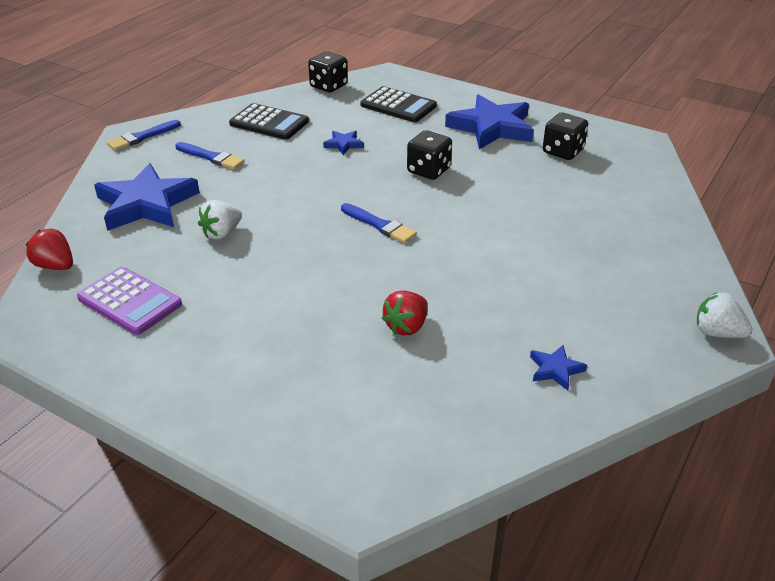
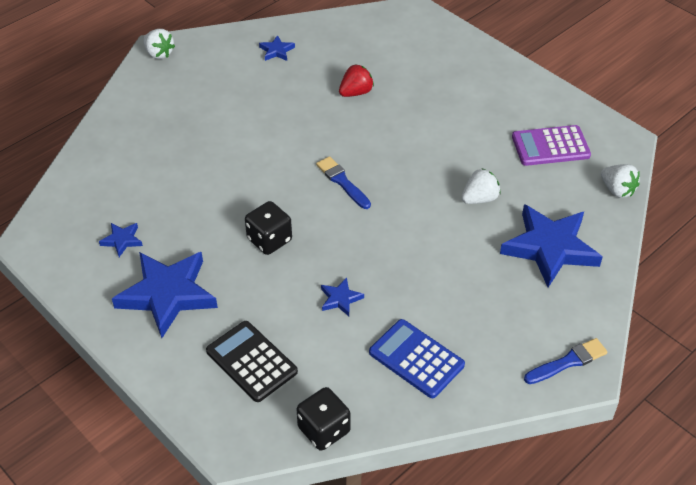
camera: 165 degrees left, 10 degrees up
red strawberry [26,229,73,270] -> white strawberry [601,164,640,198]
purple calculator [77,267,182,335] -> purple calculator turned 60 degrees counterclockwise [512,125,591,166]
blue brush [175,142,245,169] -> none
black calculator [229,103,309,140] -> blue calculator [369,319,465,398]
black dice [543,113,588,160] -> blue star [99,223,143,257]

